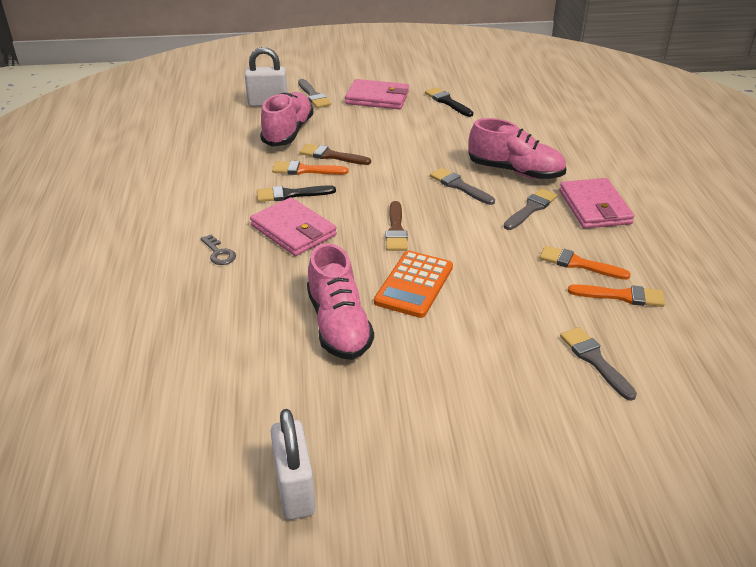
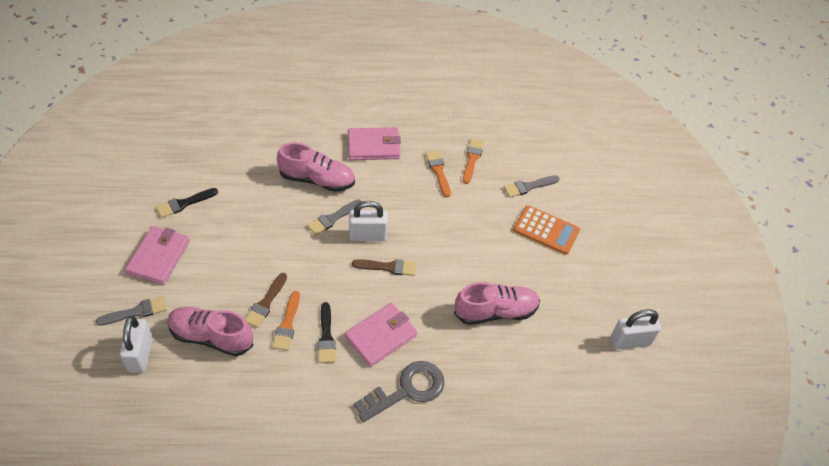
camera: 90 degrees left, 15 degrees up
grey key [201,235,236,265] -> grey key [354,361,445,422], size x2.18
orange calculator [374,251,453,318] -> orange calculator moved to [513,205,580,255]
pink shoe [468,118,566,179] -> pink shoe turned 75 degrees clockwise [277,142,355,192]
grey brush [504,188,557,230] -> none
orange brush [539,246,631,280] -> orange brush turned 135 degrees clockwise [425,150,451,197]
none -> white padlock [349,201,388,241]

